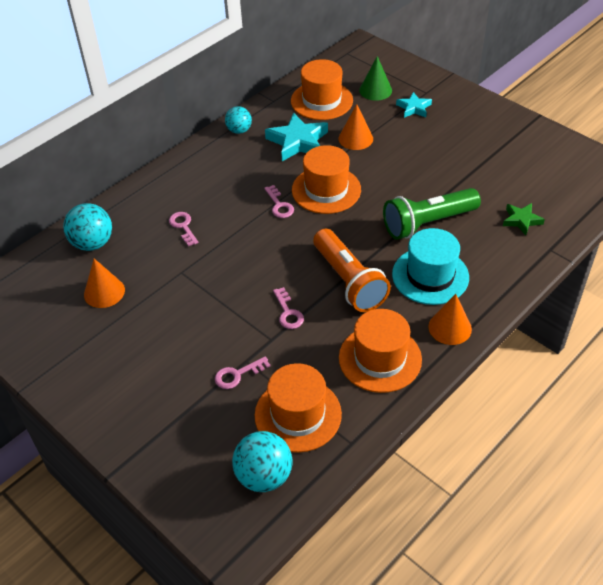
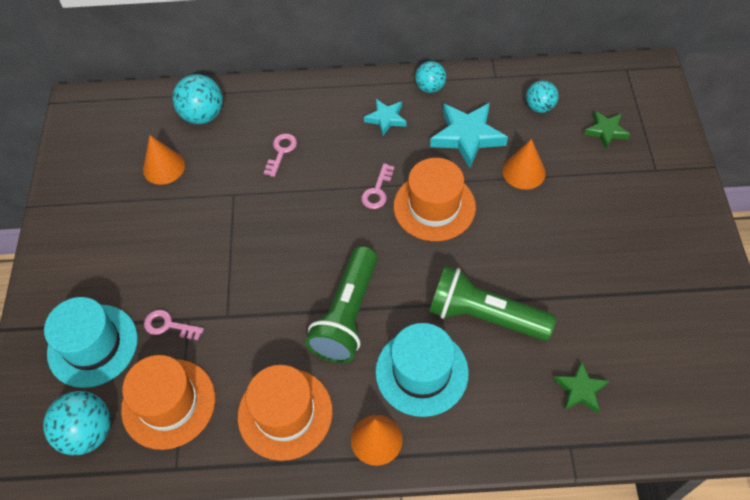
camera: 45 degrees right, 10 degrees up
pink key [273,287,304,329] -> none
orange hat [291,59,353,120] -> turquoise ball [526,80,559,113]
orange flashlight [313,229,391,312] -> green flashlight [305,246,378,363]
green cone [359,56,392,101] -> green star [584,111,630,149]
turquoise star [396,92,432,118] -> turquoise star moved to [364,99,406,136]
none -> turquoise hat [44,297,138,388]

